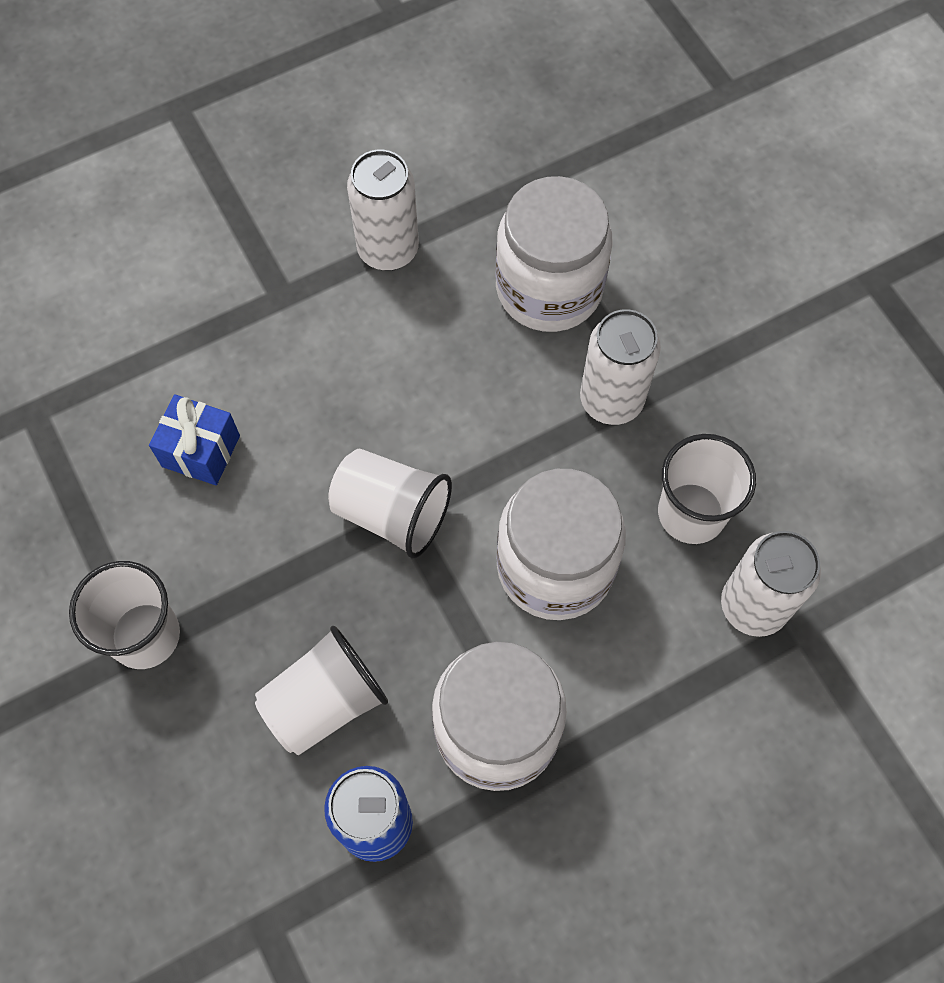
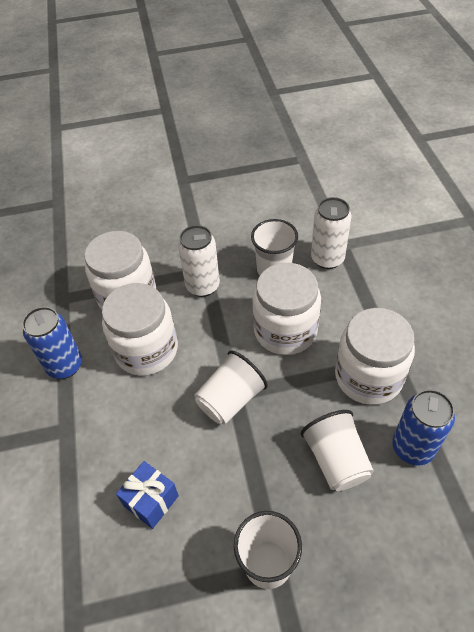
camera: 70 degrees left, 15 degrees down
white can [347,150,419,271] -> blue can [22,307,82,379]
none -> white jar [102,283,178,376]

